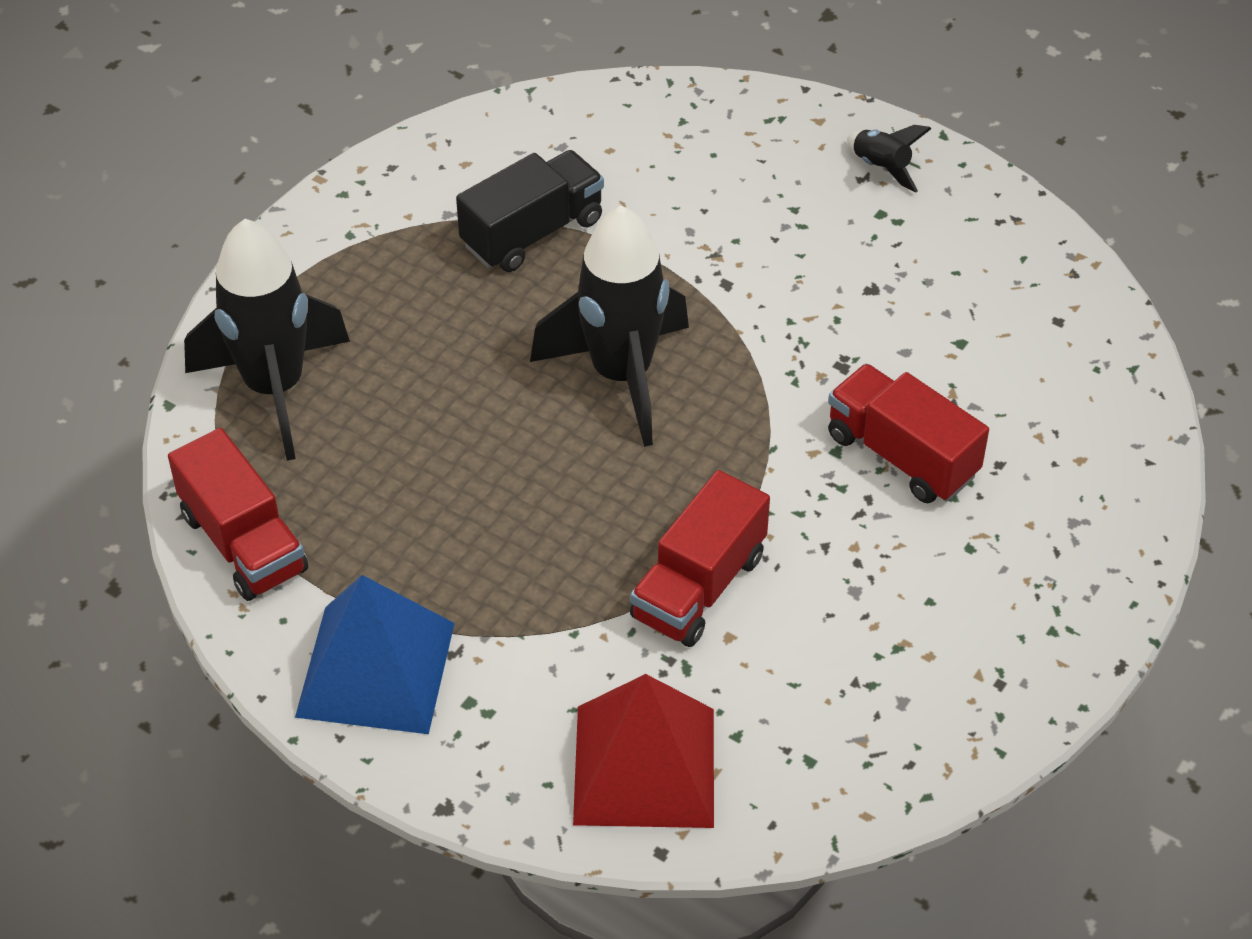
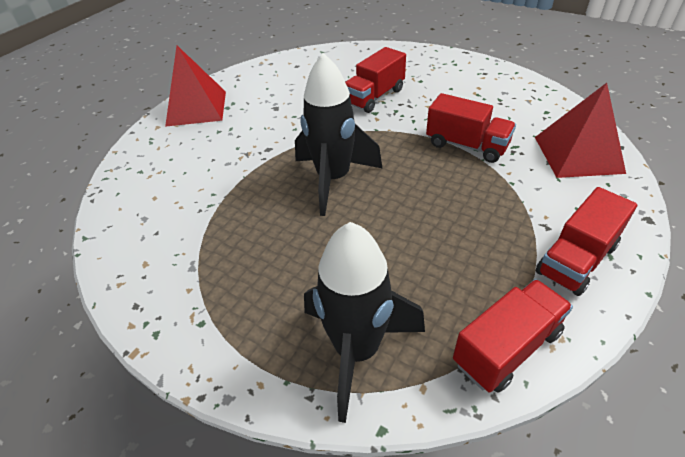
camera: 90 degrees left, 5 degrees down
blue pyramid [295,575,455,734] -> red truck [536,187,638,296]
black truck [456,150,604,272] -> none
black rocket [847,125,932,193] -> red pyramid [165,46,226,127]

